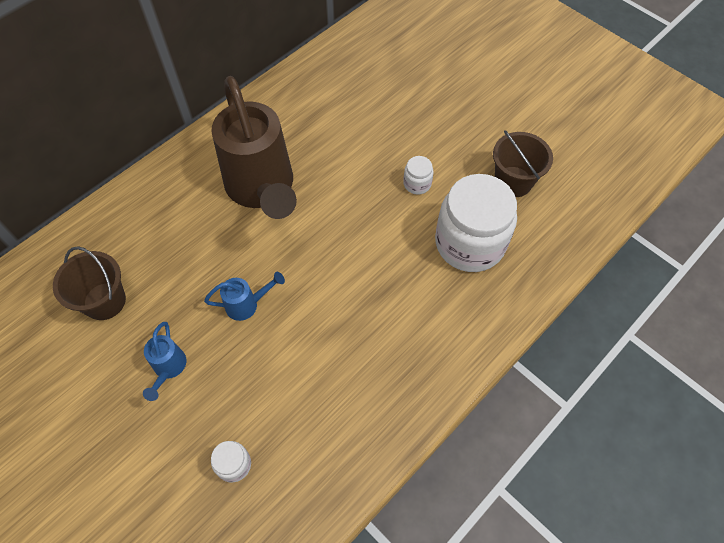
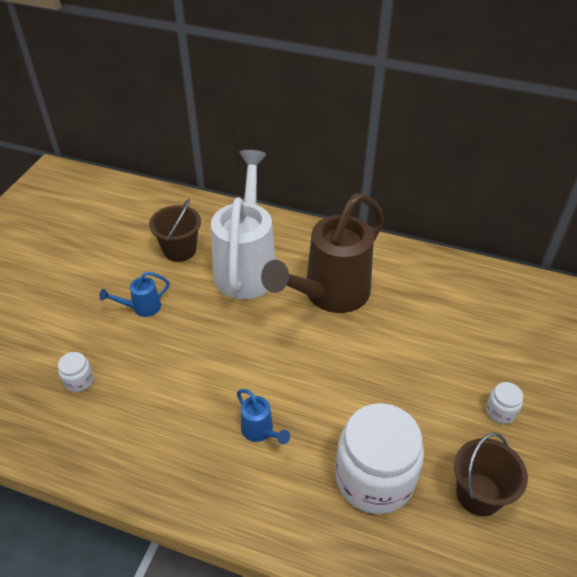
camera: 65 degrees right, 15 degrees down
blue watering can [204,272,285,321] -> blue watering can moved to [237,389,290,444]
white jar [403,156,433,195] -> white jar moved to [486,382,523,424]
none -> white watering can [211,150,276,299]

